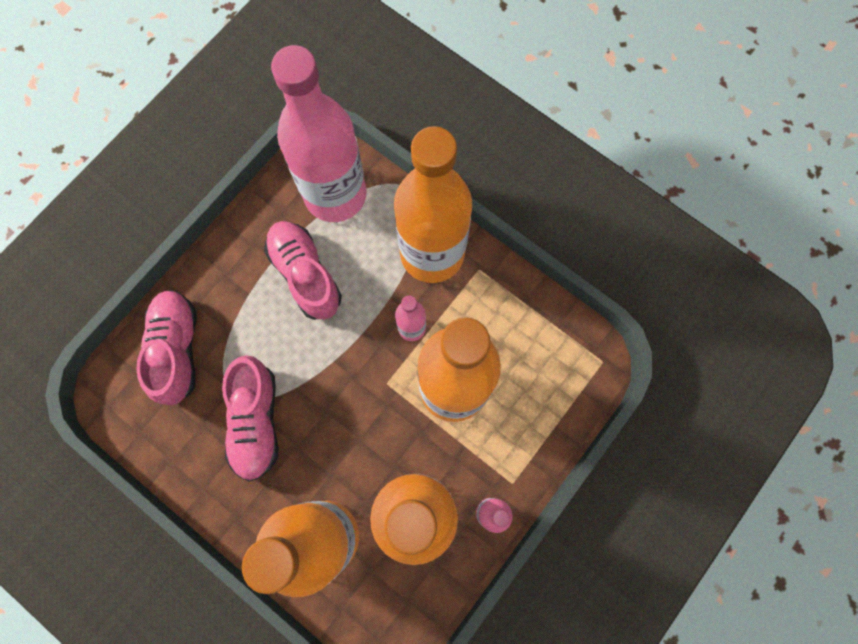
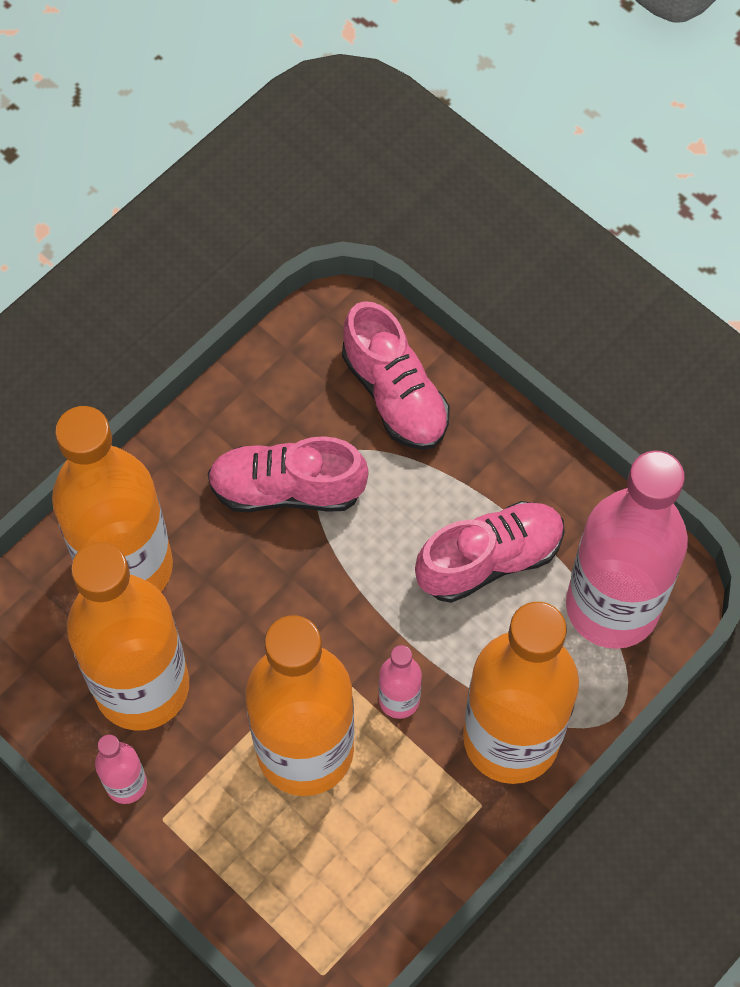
camera: 95 degrees right, 10 degrees down
pink shoe [136,290,197,405] -> pink shoe turned 60 degrees clockwise [342,301,450,450]

